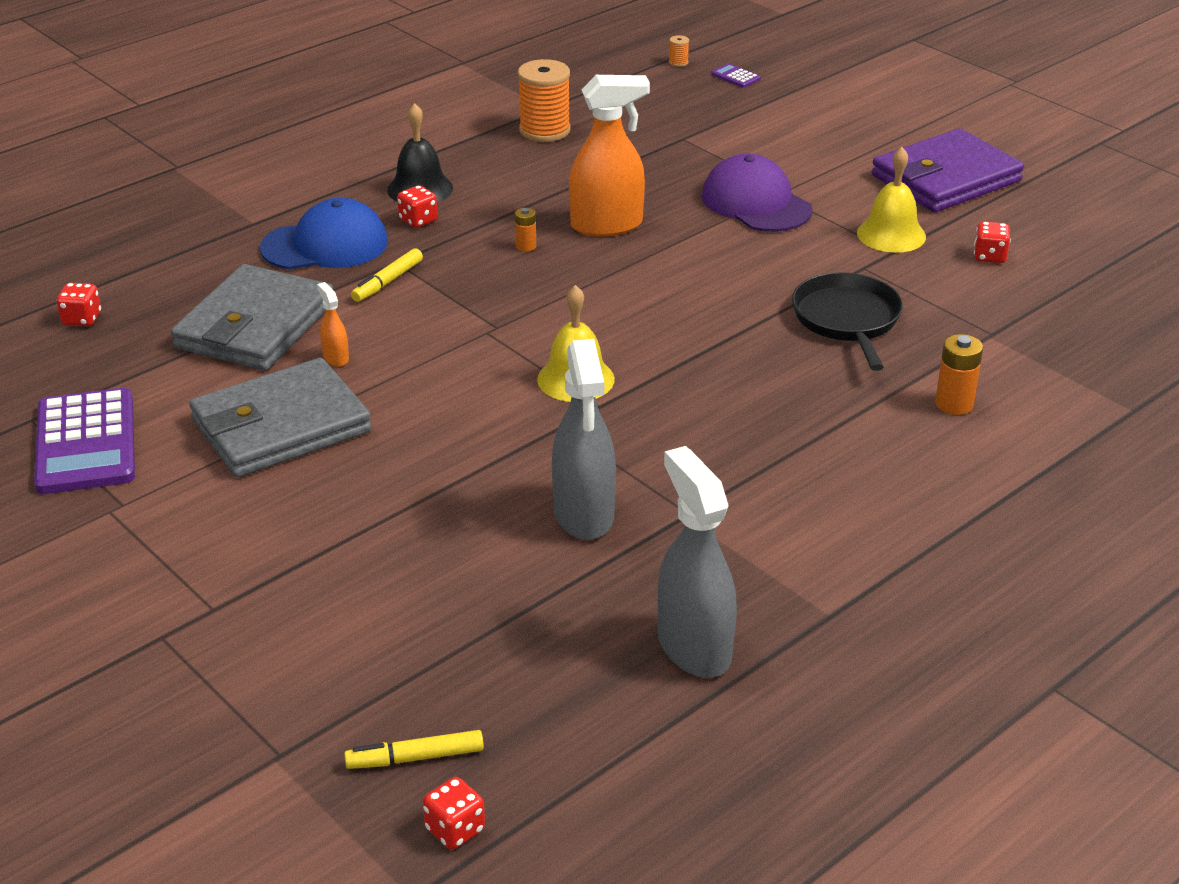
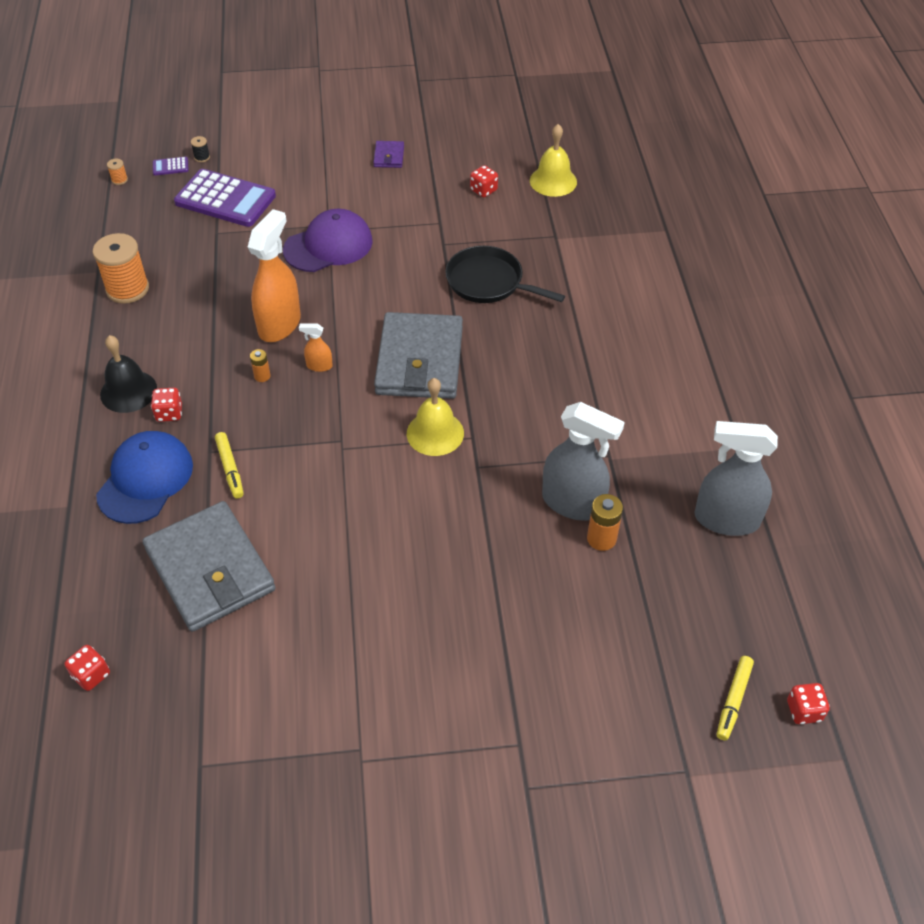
camera: 55 degrees left, 15 degrees up
purple calculator [34,388,135,494] -> purple calculator moved to [174,169,276,227]
grey wallet [189,358,372,477] -> grey wallet moved to [374,312,463,399]
orange spray bottle [317,282,349,367] -> orange spray bottle moved to [299,324,333,372]
purple cap [702,153,813,232] -> purple cap turned 150 degrees clockwise [283,209,373,272]
yellow bell [857,147,926,253] -> yellow bell moved to [530,124,577,197]
purple wallet [872,128,1024,212] -> purple wallet [373,141,404,168], size x0.42
orange battery [935,334,983,415] -> orange battery moved to [587,494,623,551]
none -> black spool [191,136,210,162]

